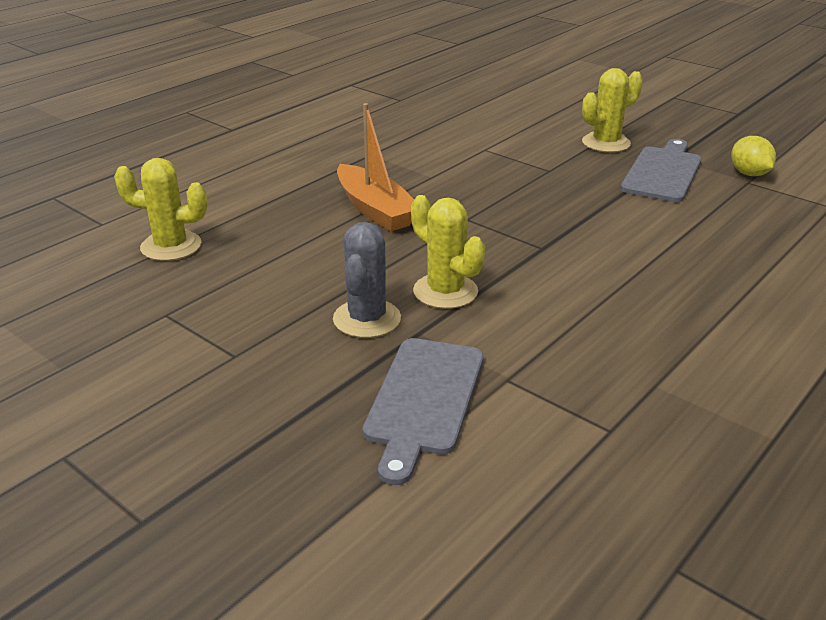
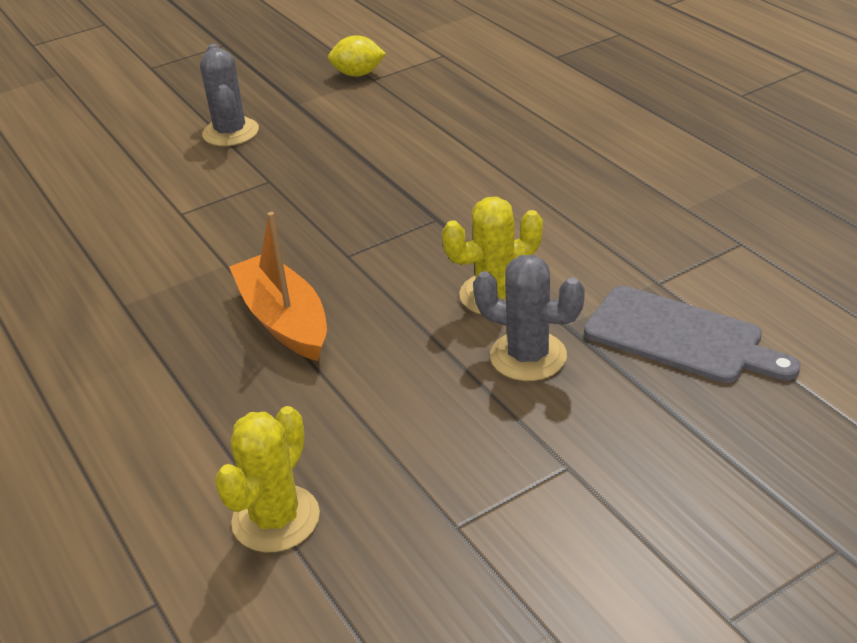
camera: 70 degrees left, 5 degrees up
orange boat [337,103,414,231] -> orange boat turned 105 degrees counterclockwise [229,212,327,361]
yellow cactus [582,68,643,152] -> grey cactus [200,44,259,146]
grey cutting board [621,139,701,202] -> none

